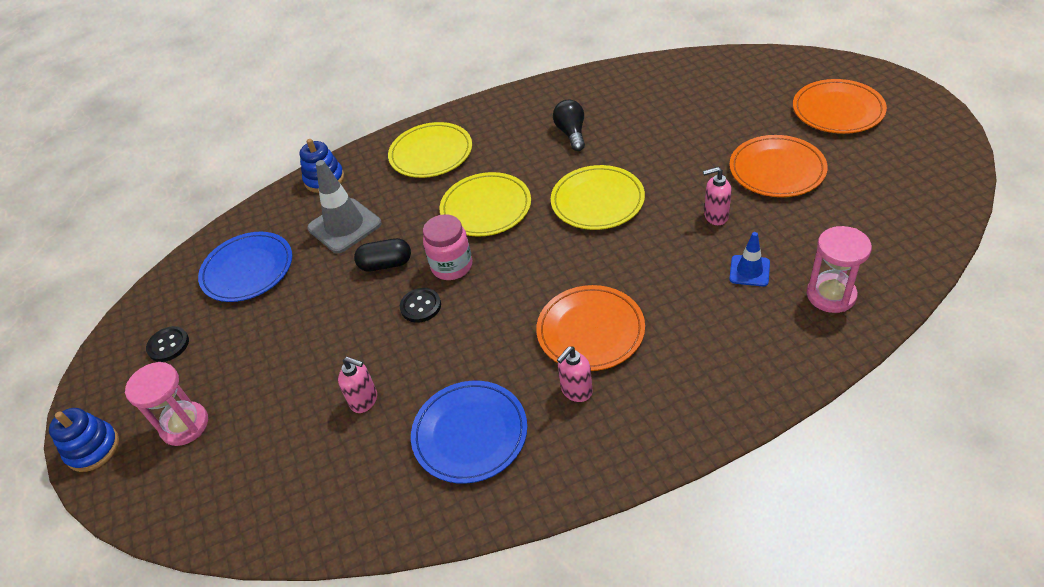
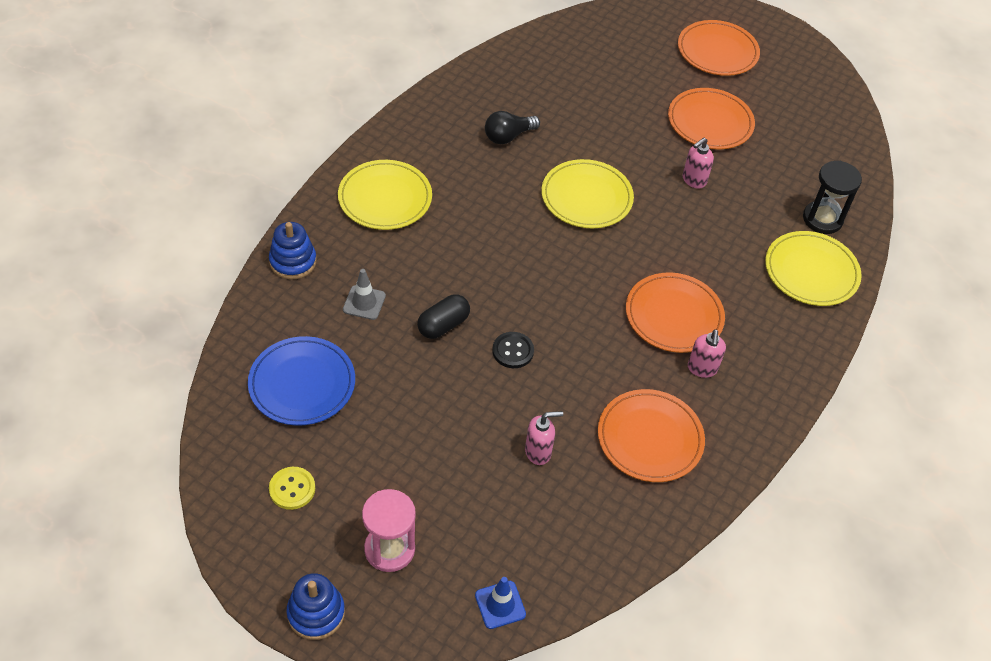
camera: 45 degrees left, 5 degrees up
black button [146,326,189,362] -> yellow button [269,467,315,510]
grey traffic cone [307,160,382,253] -> grey traffic cone [343,269,386,320], size x0.56
blue plate [411,381,527,484] -> orange plate [598,389,705,482]
pink jar [423,214,472,280] -> none
yellow plate [440,172,531,237] -> yellow plate moved to [765,231,862,306]
black light bulb [553,99,585,151] -> black light bulb turned 75 degrees counterclockwise [485,111,540,145]
blue traffic cone [729,232,770,287] -> blue traffic cone moved to [475,577,526,629]
pink hourglass [807,226,872,313] -> black hourglass [803,161,862,234]

